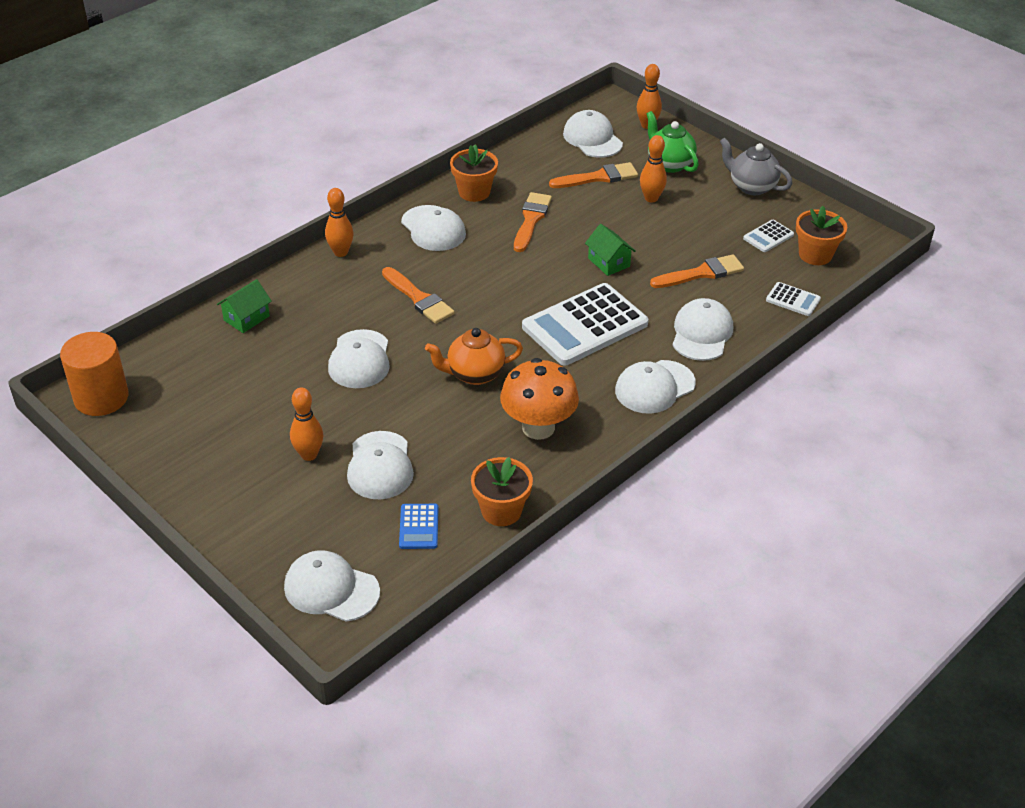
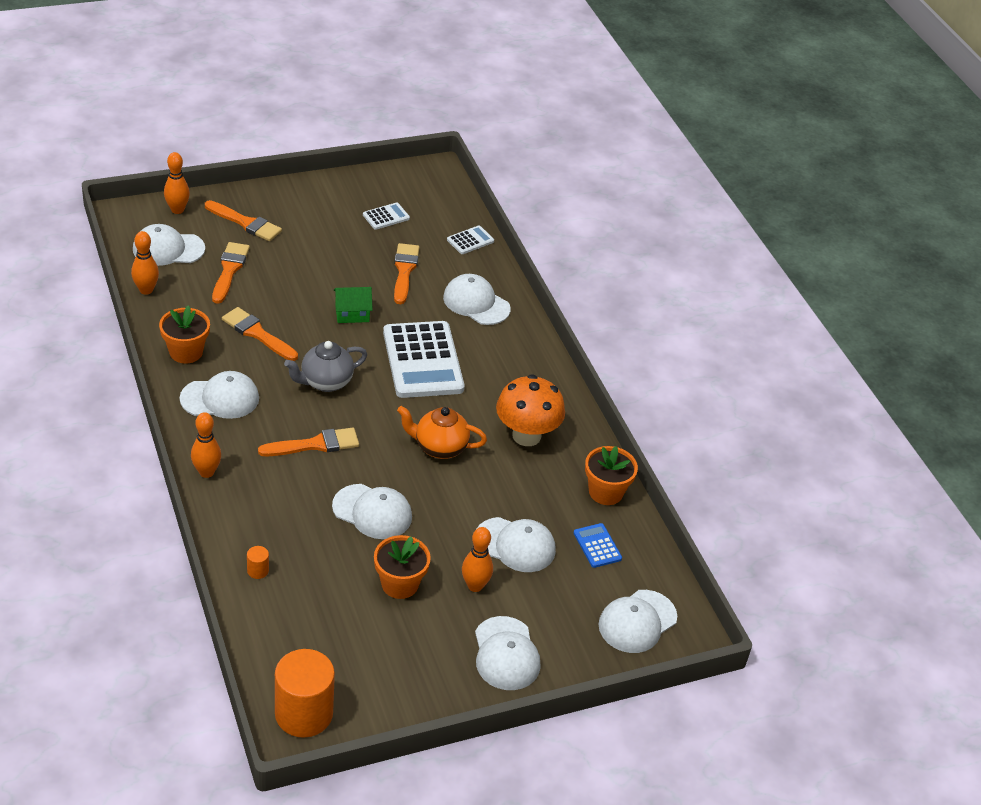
camera: 70 degrees left, 0 degrees up
green house [217,279,272,333] -> orange cylinder [247,546,269,579]
blue calculator [399,504,438,549] -> blue calculator turned 135 degrees counterclockwise [574,523,622,568]
orange teapot [425,328,523,385] -> orange teapot turned 90 degrees clockwise [397,406,487,459]
white cap [615,360,696,414] -> white cap moved to [475,616,541,690]
orange bowling pin [640,135,667,203] -> orange bowling pin moved to [131,231,159,295]
green teapot [647,111,699,173] -> orange brush [205,200,282,241]
grey teapot [720,137,792,195] -> grey teapot moved to [284,341,367,392]
white calculator [743,220,794,252] -> white calculator turned 105 degrees counterclockwise [363,203,410,230]
orange flower pot [796,206,847,265] -> orange flower pot moved to [374,535,431,599]

